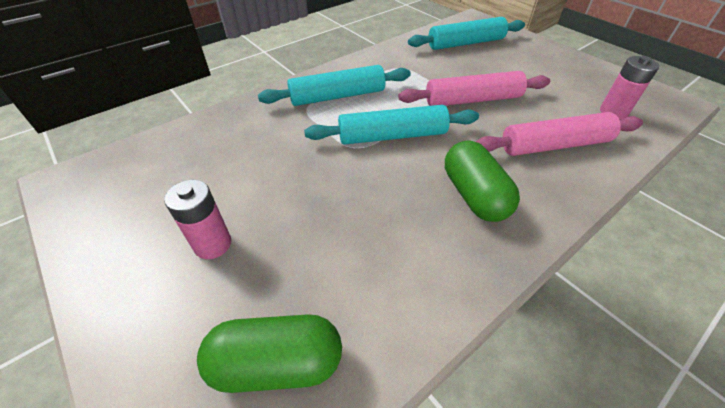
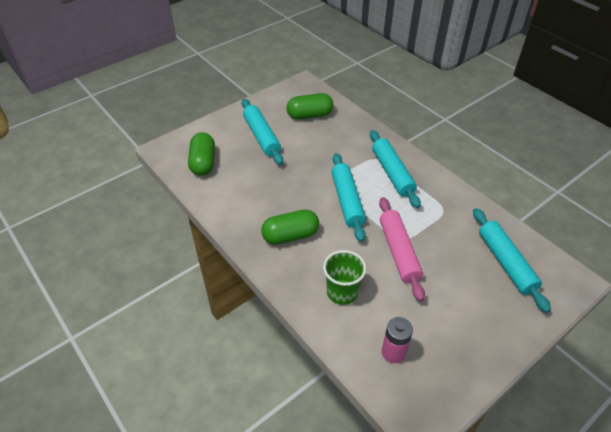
camera: 90 degrees right, 0 degrees up
pink battery [164,180,231,259] -> turquoise rolling pin [242,99,283,165]
pink rolling pin [476,112,643,156] -> green cup [323,250,366,305]
none -> green capsule [286,93,333,120]

